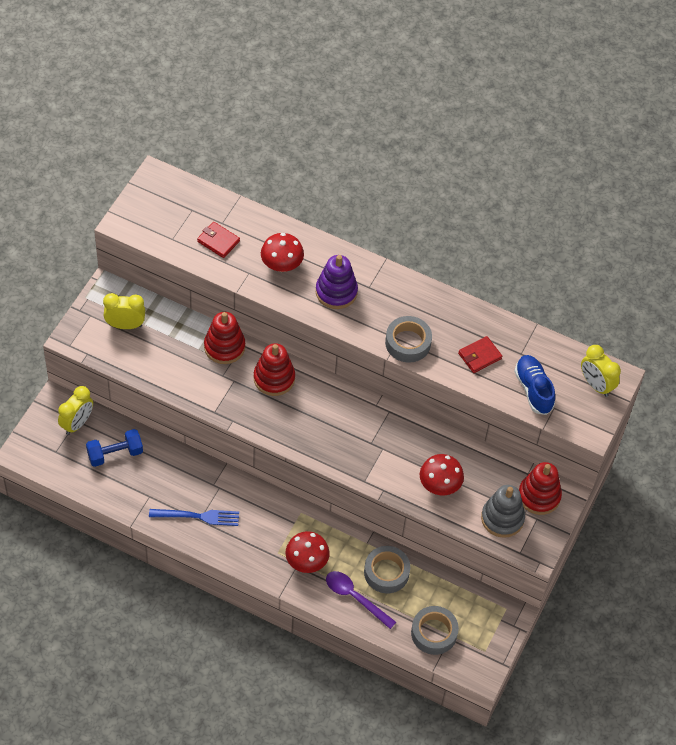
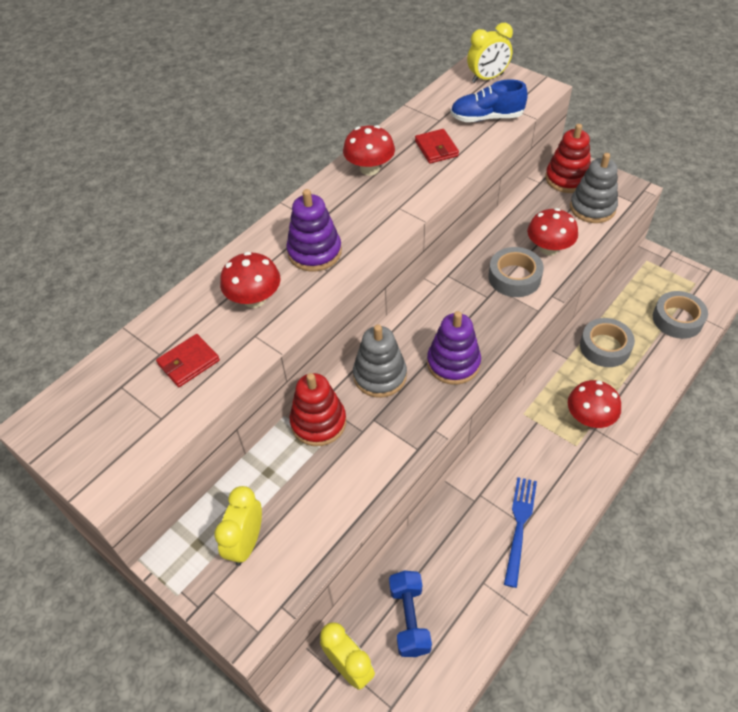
camera: 70 degrees left, 5 degrees down
red stacking toy [253,343,295,396] -> grey stacking toy [353,324,407,398]
purple spoon [326,571,396,629] -> none
grey tape [385,316,432,363] -> grey tape moved to [488,247,544,297]
none -> red mushroom [343,125,395,176]
none -> purple stacking toy [427,311,481,385]

